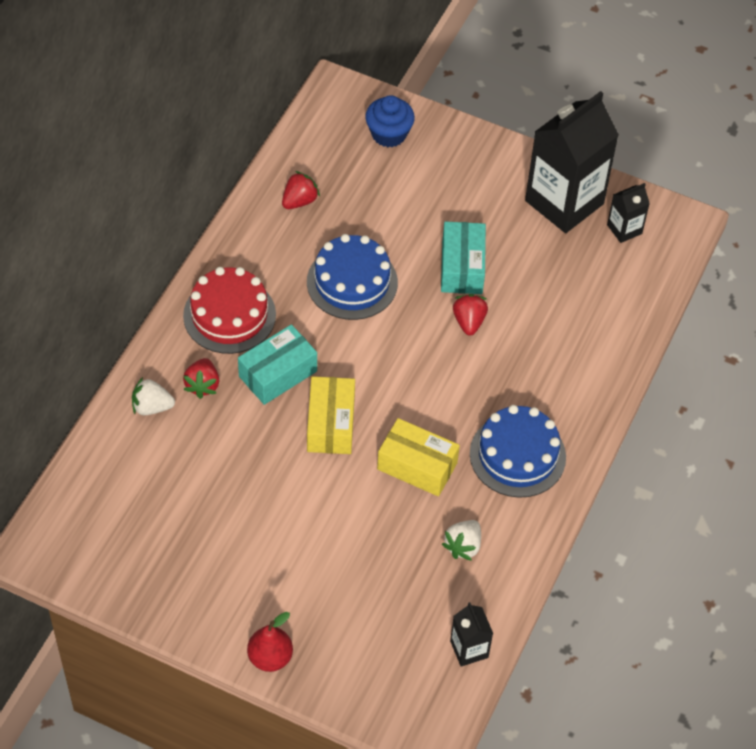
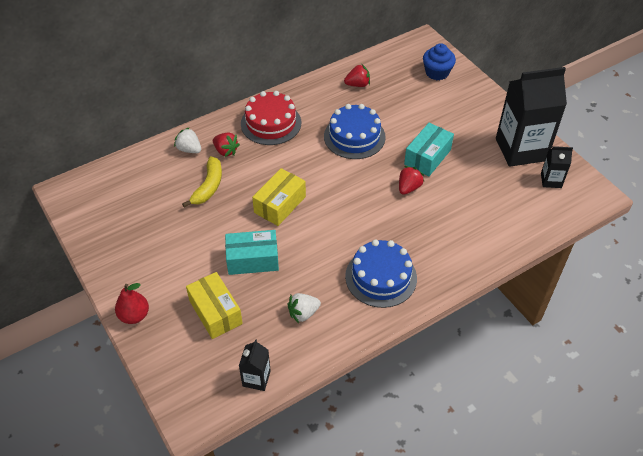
camera: 35 degrees right, 5 degrees down
red strawberry [183,358,219,399] -> red strawberry turned 90 degrees counterclockwise [213,132,240,157]
turquoise box [238,324,317,405] -> turquoise box moved to [225,230,279,275]
yellow box [377,418,460,496] -> yellow box moved to [186,272,243,339]
none -> yellow banana [182,156,222,207]

